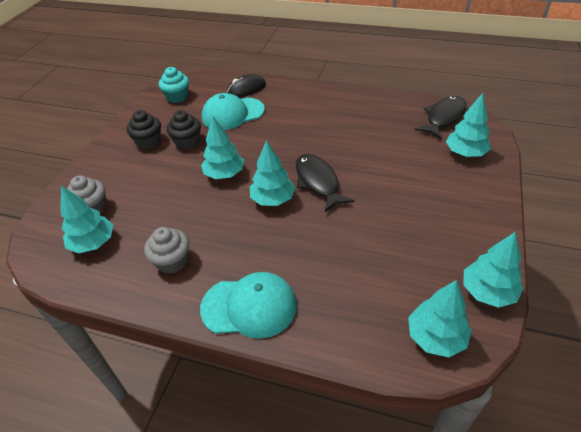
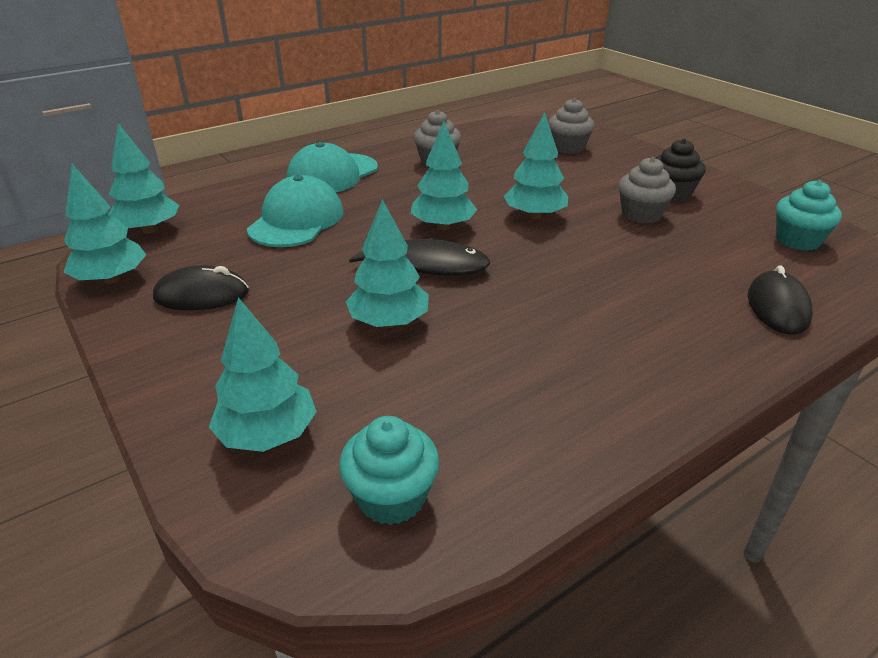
camera: 125 degrees right, 10 degrees down
turquoise tree [60,185,113,253] -> turquoise tree moved to [346,199,429,328]
black cupcake [167,110,201,150] -> grey cupcake [619,157,676,223]
turquoise cap [202,93,265,130] -> turquoise cap moved to [247,175,343,247]
black fish [415,96,467,139] -> turquoise cupcake [339,416,439,525]
none -> black mouse [153,265,249,310]

